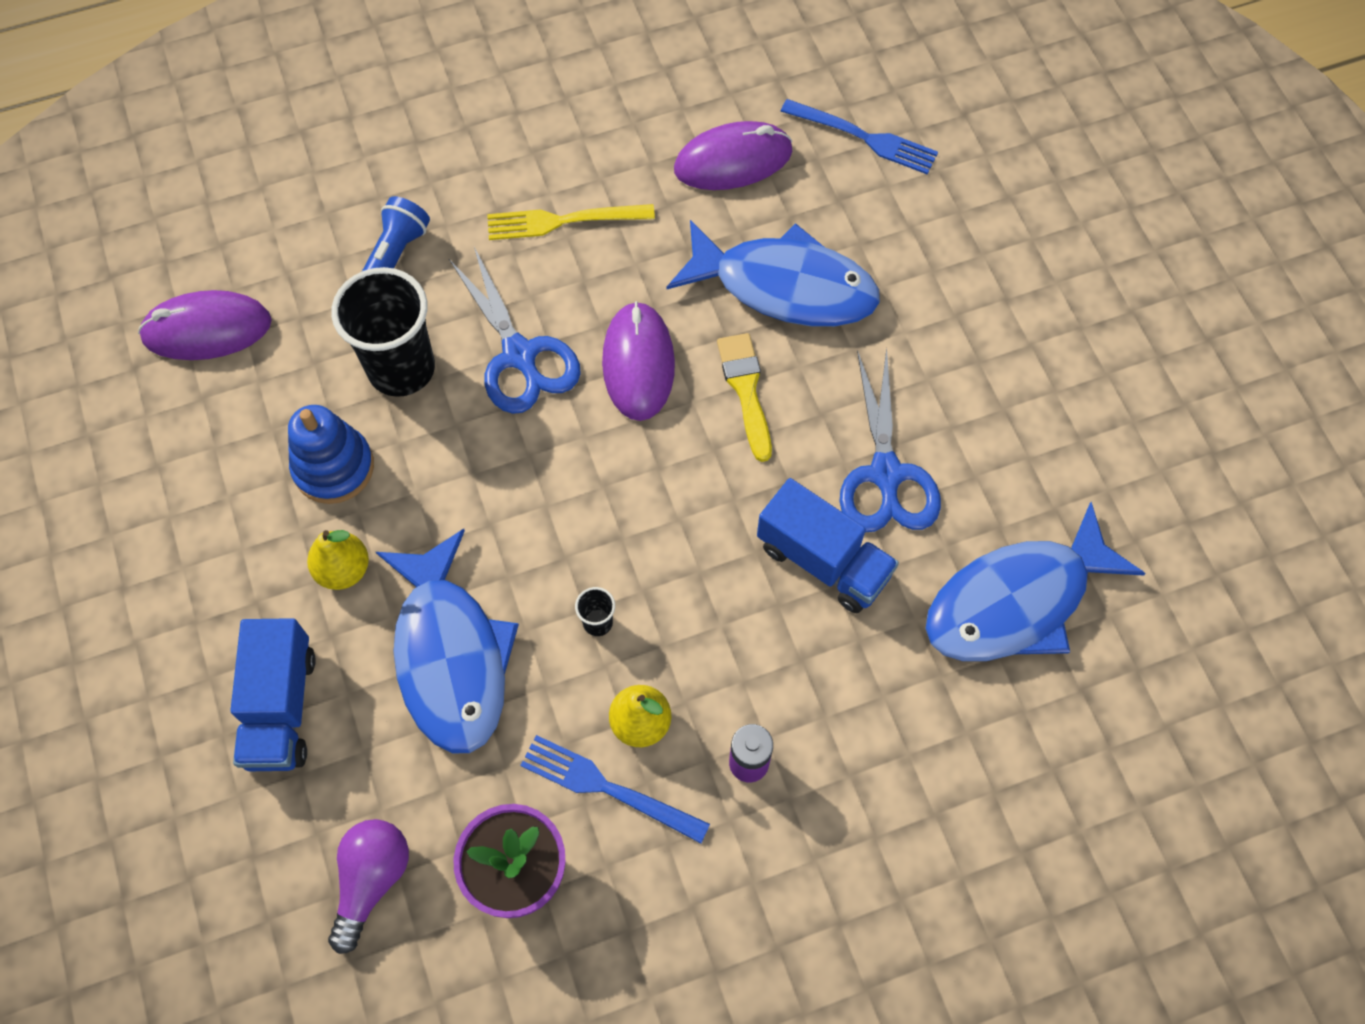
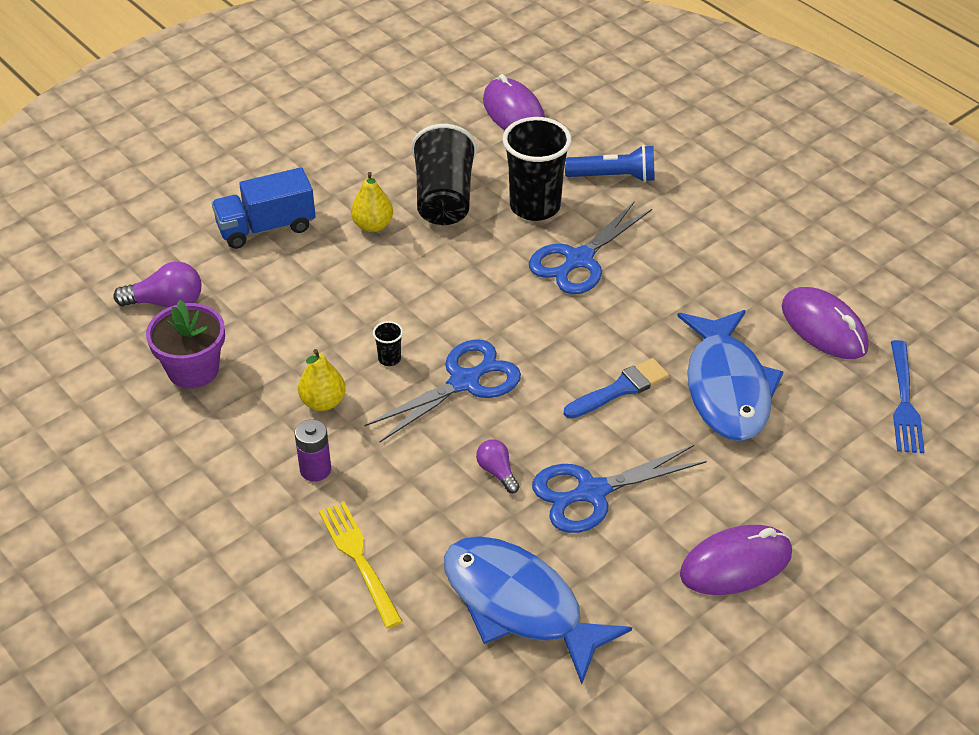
camera: 70 degrees right, 20 degrees down
blue stacking toy [288,405,374,504] -> black cup [411,124,477,225]
blue fish [376,529,519,753] -> none
yellow fork [487,204,655,240] -> yellow fork moved to [319,502,403,628]
blue fork [520,735,710,843] -> none
purple mouse [602,301,675,421] -> purple mouse moved to [680,525,792,595]
yellow brush [717,333,772,462] -> blue brush [564,358,669,419]
blue truck [757,478,899,613] -> purple light bulb [476,439,519,493]
none -> blue scissors [365,339,521,442]

